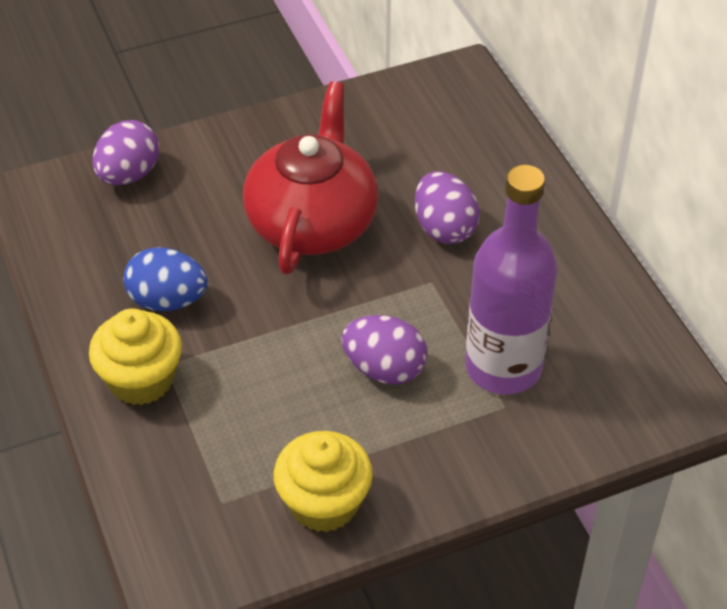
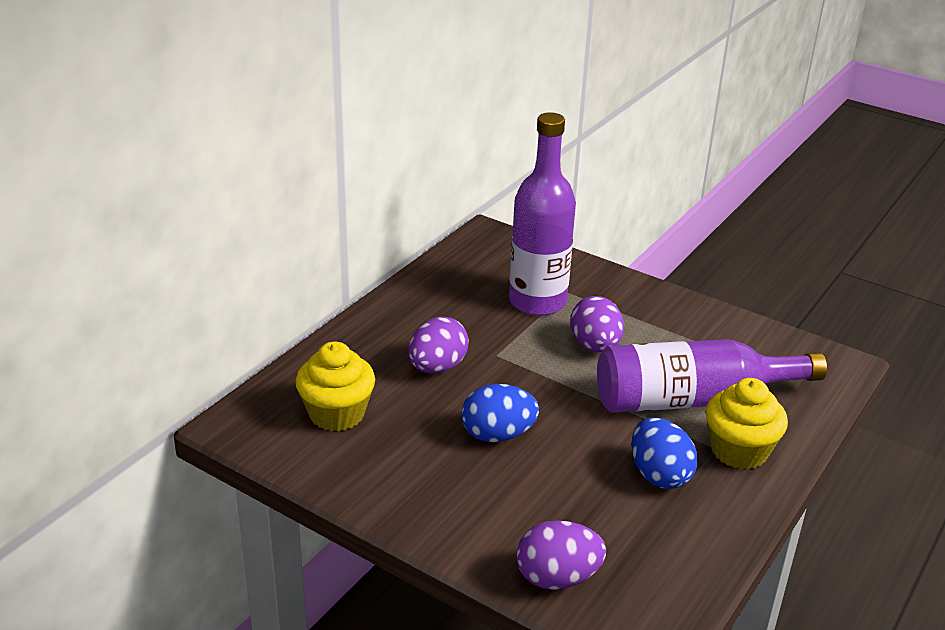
camera: 125 degrees left, 15 degrees down
red teapot [243,81,379,274] -> blue egg [462,384,539,442]
yellow cupcake [274,431,373,532] -> yellow cupcake moved to [295,342,375,431]
none -> purple bottle [597,339,827,412]

